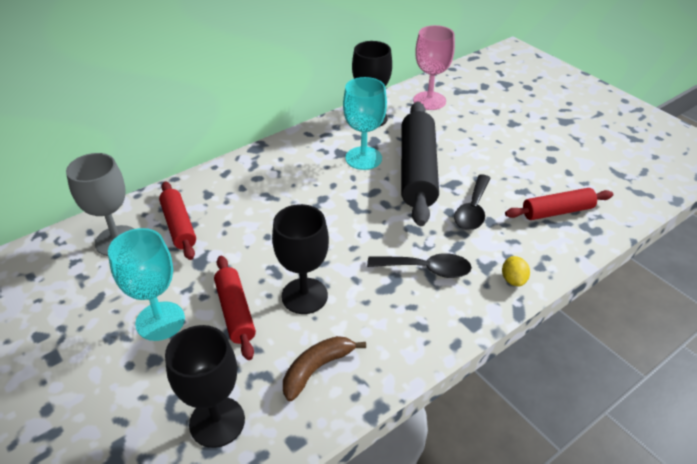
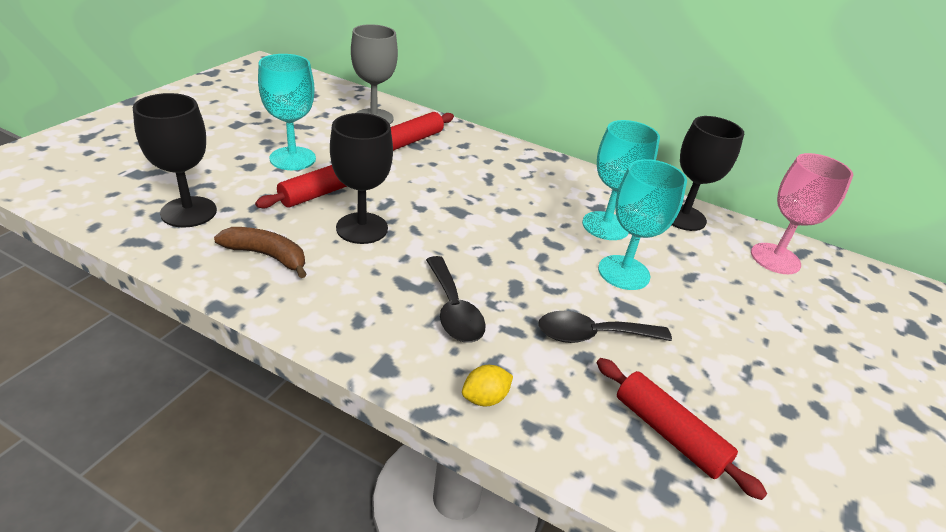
camera: 60 degrees right, 5 degrees down
black rolling pin [401,102,439,226] -> turquoise goblet [598,159,687,290]

